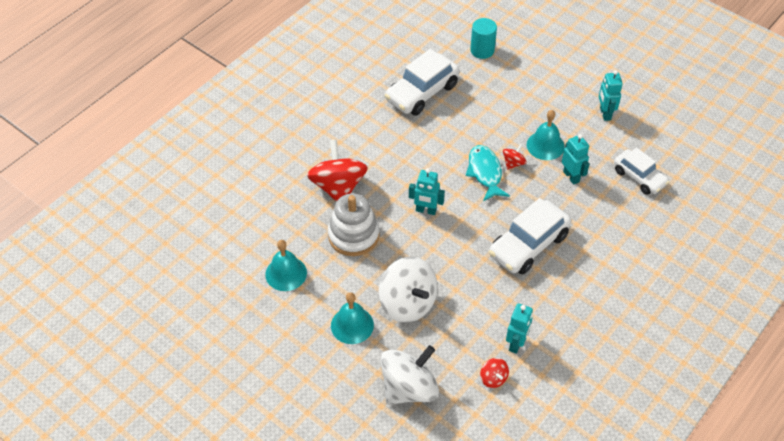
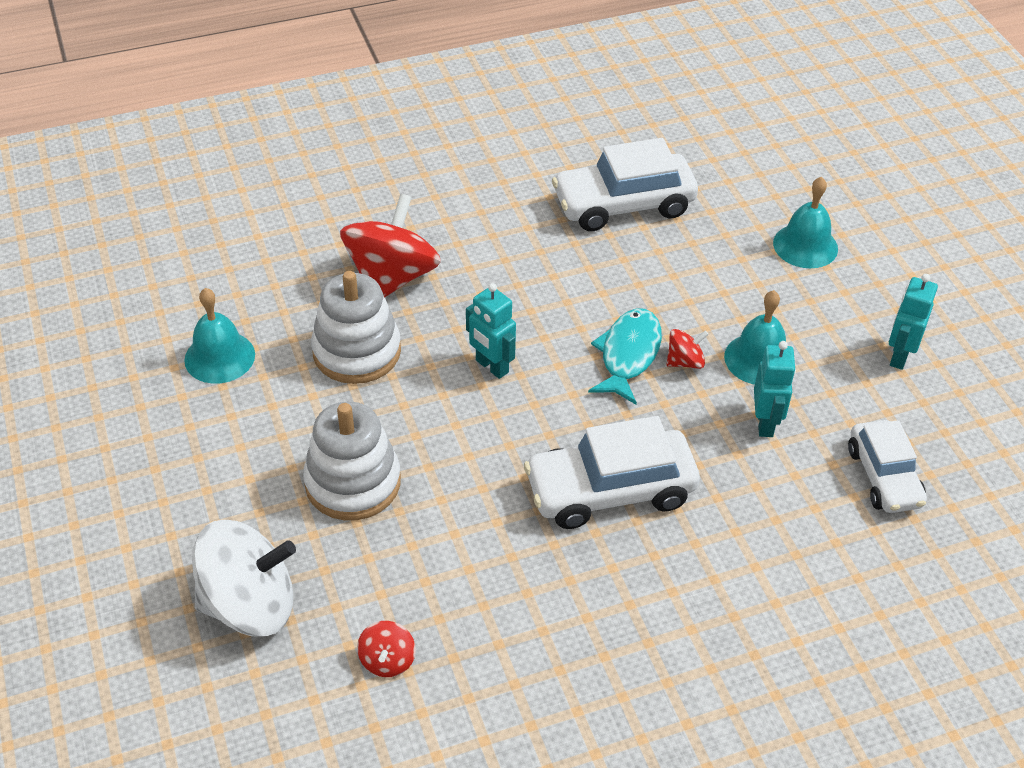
camera: 30 degrees right, 5 degrees down
turquoise bell [331,292,374,344] -> turquoise bell moved to [773,177,838,268]
white spinning top [378,257,438,323] -> white stacking toy [303,402,401,520]
turquoise cylinder [470,18,497,59] -> none
turquoise robot [506,303,533,354] -> none

